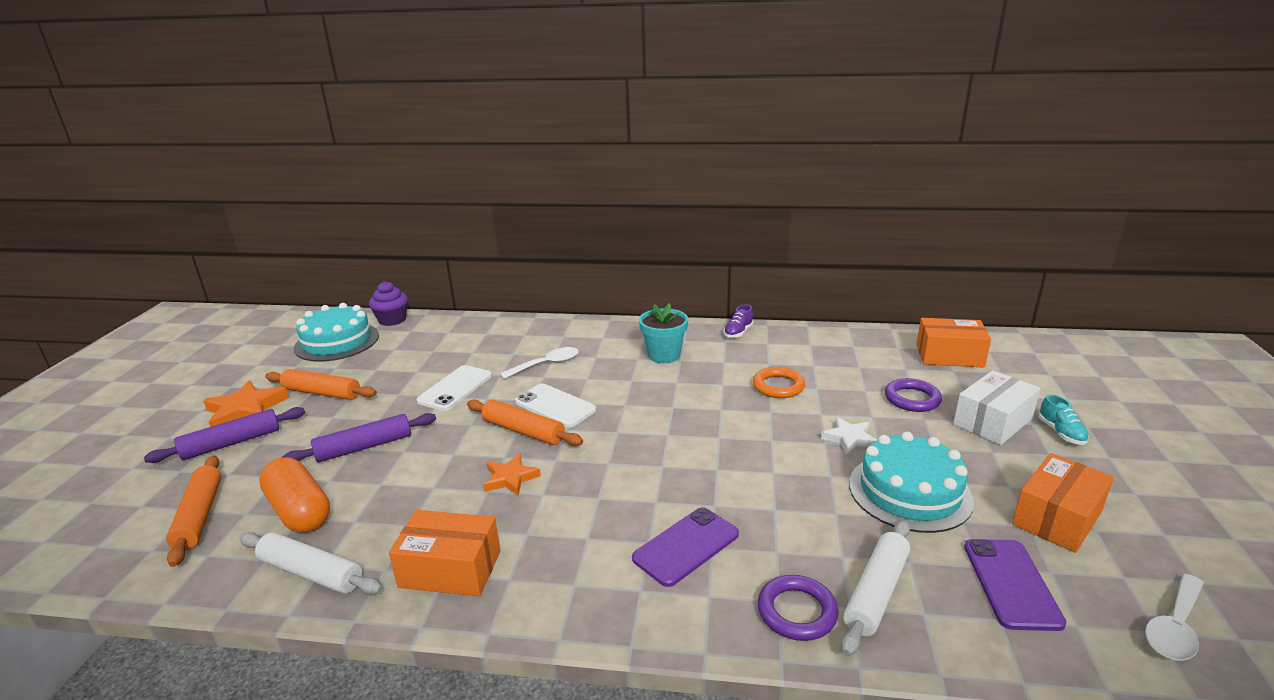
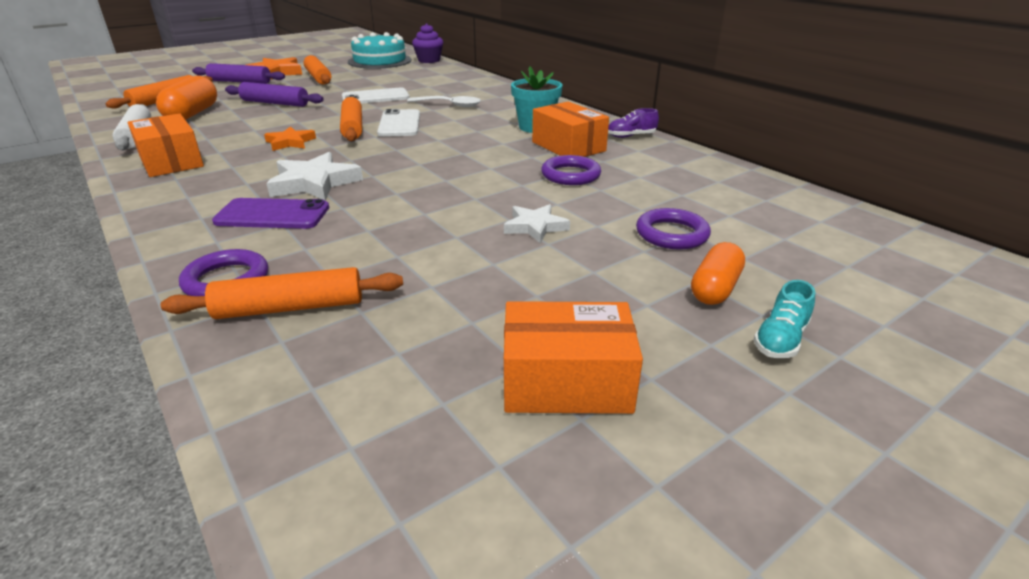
camera: 45 degrees right, 5 degrees up
orange ring [753,367,805,398] -> purple ring [541,155,601,185]
white rolling pin [841,520,910,656] -> orange rolling pin [161,267,403,319]
turquoise cake [849,432,974,533] -> none
orange box [916,318,991,368] -> orange box moved to [532,102,609,157]
white box [953,370,1041,445] -> orange capsule [691,242,745,305]
purple phone [964,539,1067,631] -> none
white spoon [1145,574,1204,661] -> none
none -> white star [266,152,363,201]

